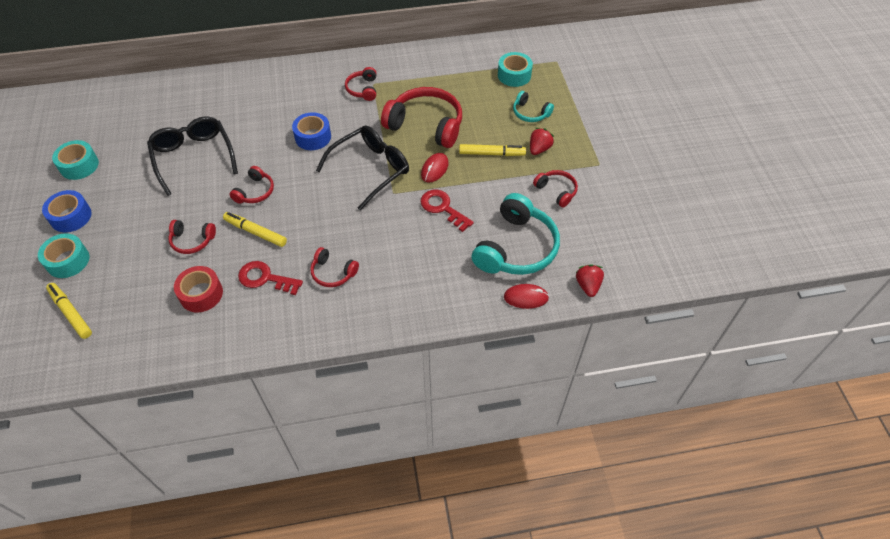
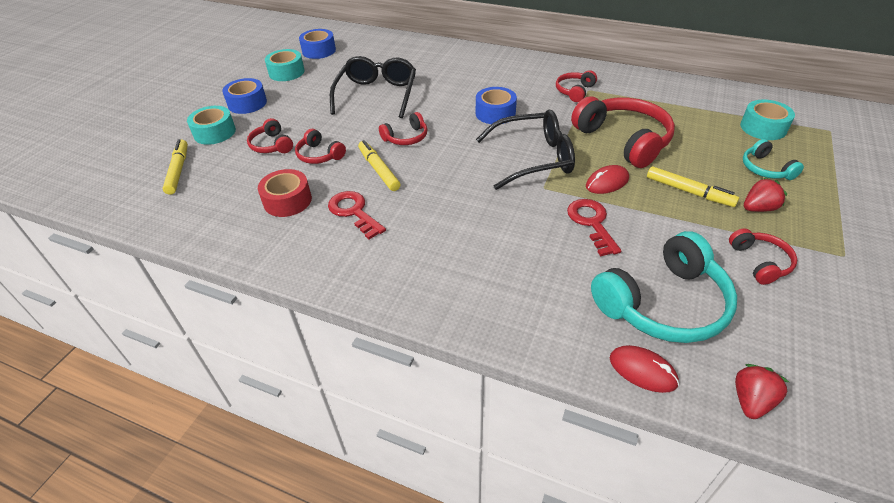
camera: 35 degrees right, 10 degrees down
red headphones [310,247,359,287] -> red headphones moved to [247,118,293,153]
none -> blue tape [299,29,336,59]

